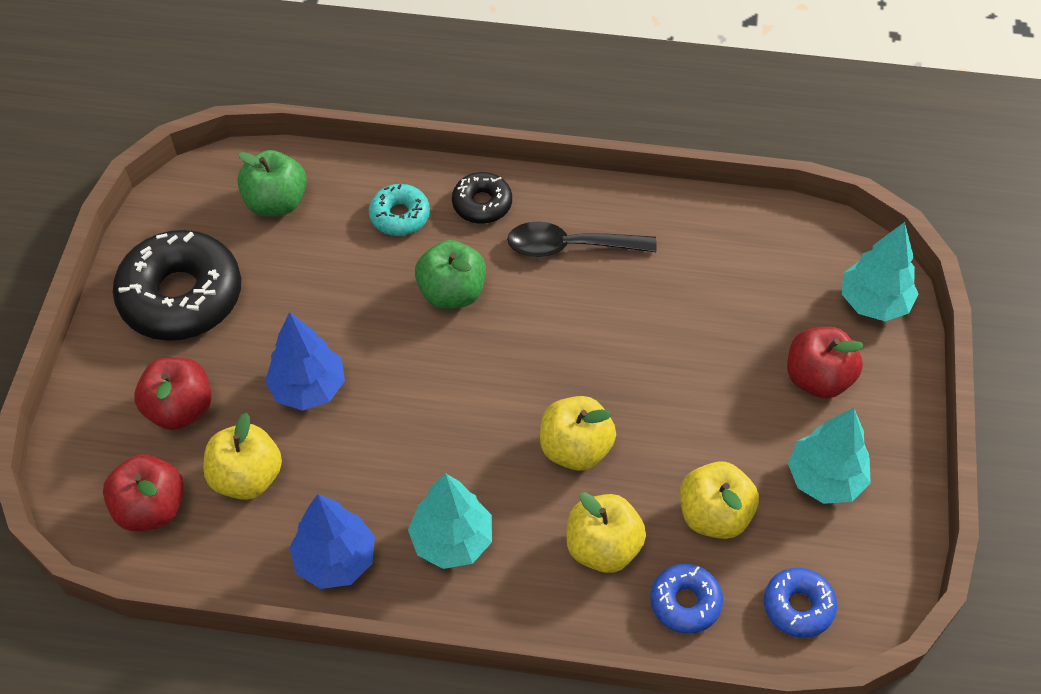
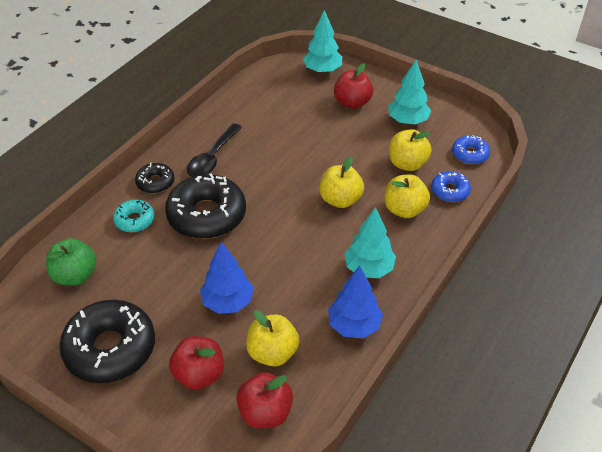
camera: 65 degrees left, 10 degrees down
green apple [415,240,486,309] -> black donut [165,174,246,239]

